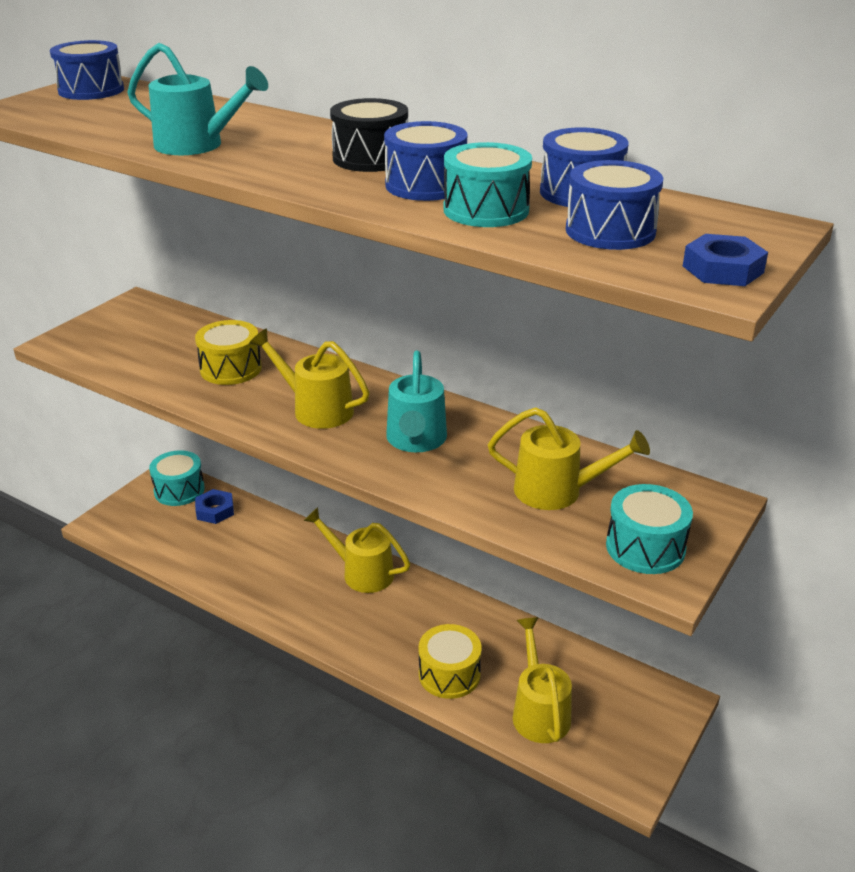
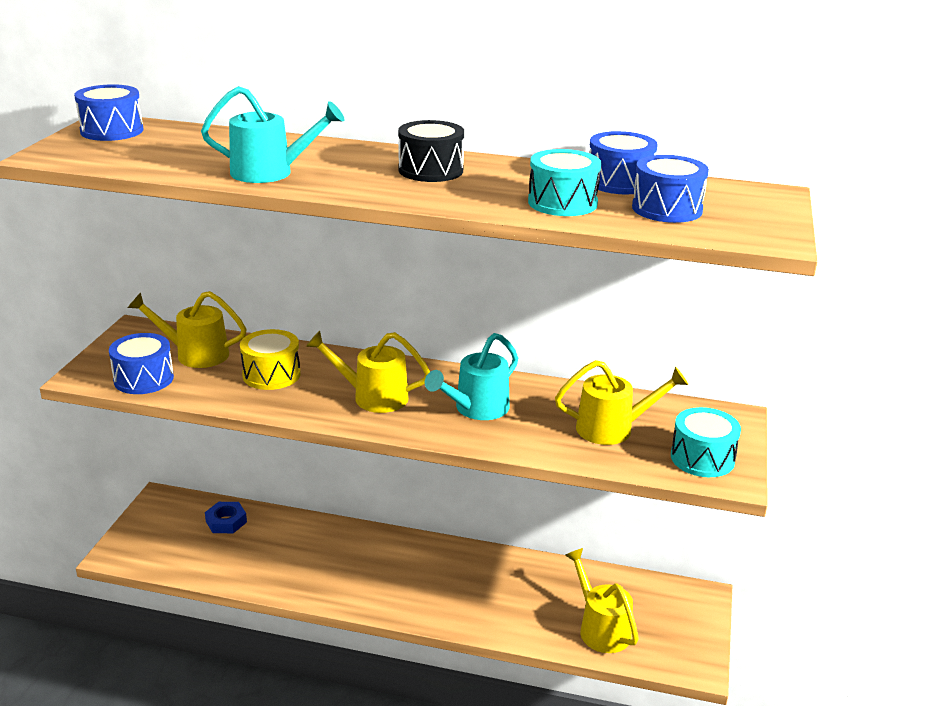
camera: 20 degrees left, 5 degrees down
turquoise drum [149,450,205,506] -> none
yellow watering can [304,507,410,593] -> yellow watering can moved to [128,291,247,368]
blue drum [384,121,467,201] -> blue drum moved to [109,333,174,394]
turquoise watering can [386,351,447,452] -> turquoise watering can turned 60 degrees clockwise [425,333,518,420]
yellow drum [419,624,482,699] -> none
blue nut [683,234,768,286] -> none

